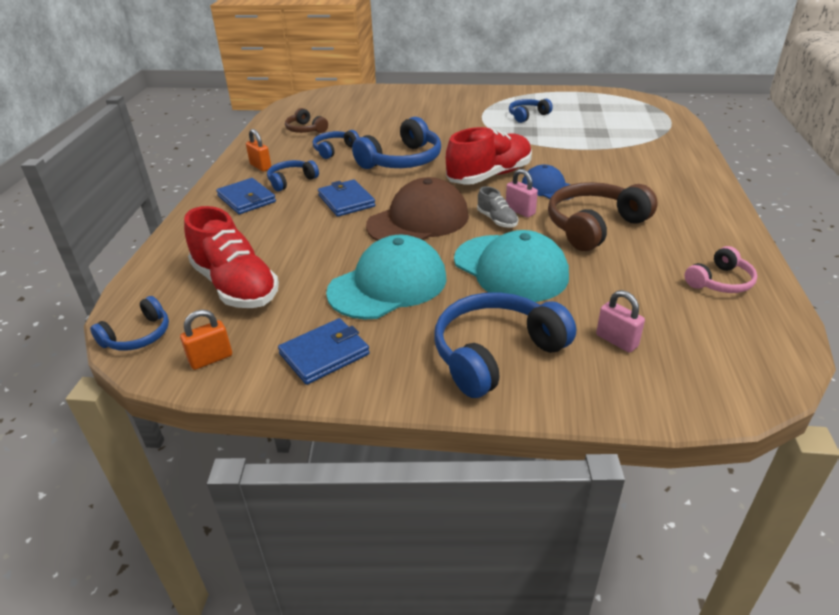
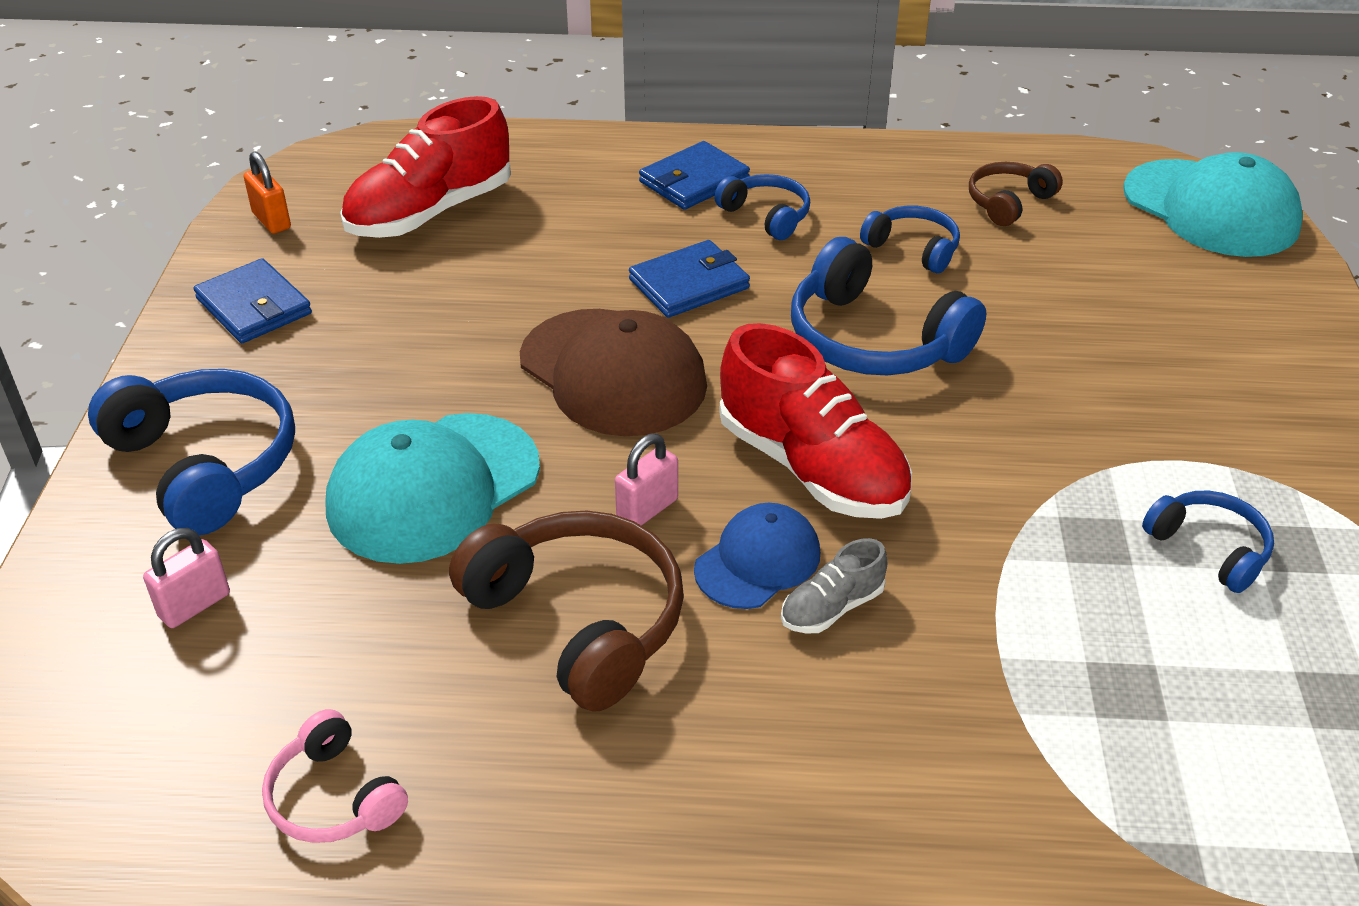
camera: 85 degrees right, 5 degrees up
blue headphones [90,296,169,351] -> none
orange padlock [246,129,271,172] -> none
turquoise cap [326,235,447,320] -> turquoise cap moved to [1123,152,1303,257]
grey shoe [477,186,518,228] -> grey shoe moved to [781,538,888,634]

